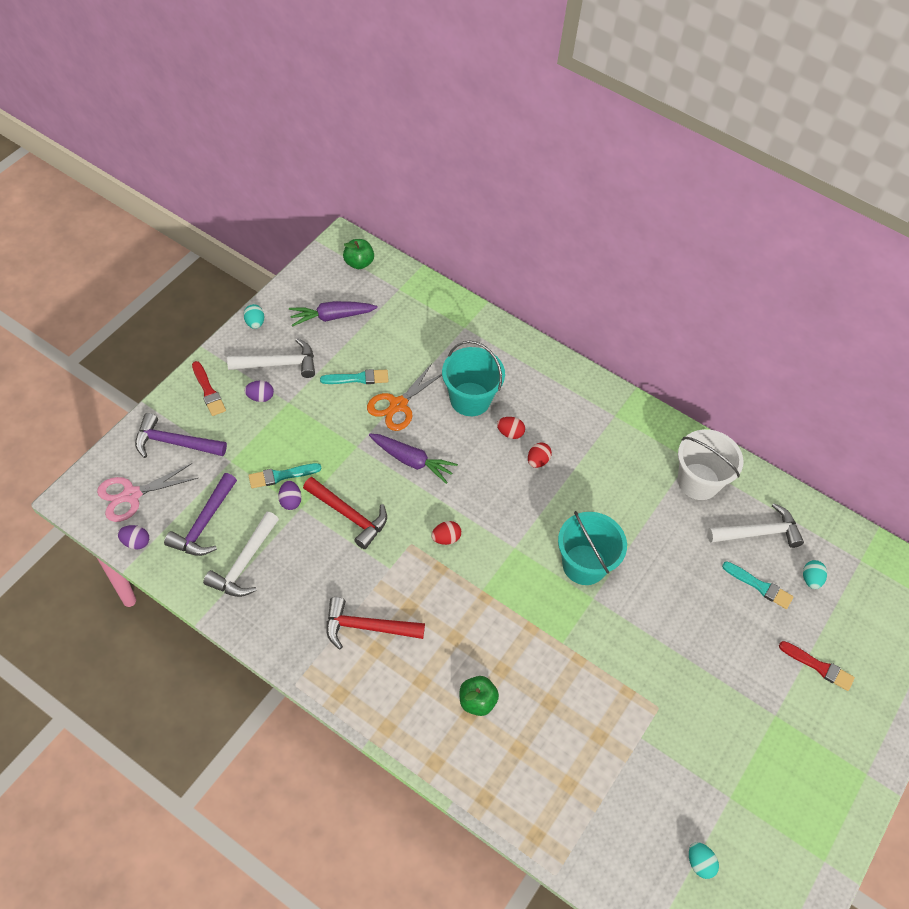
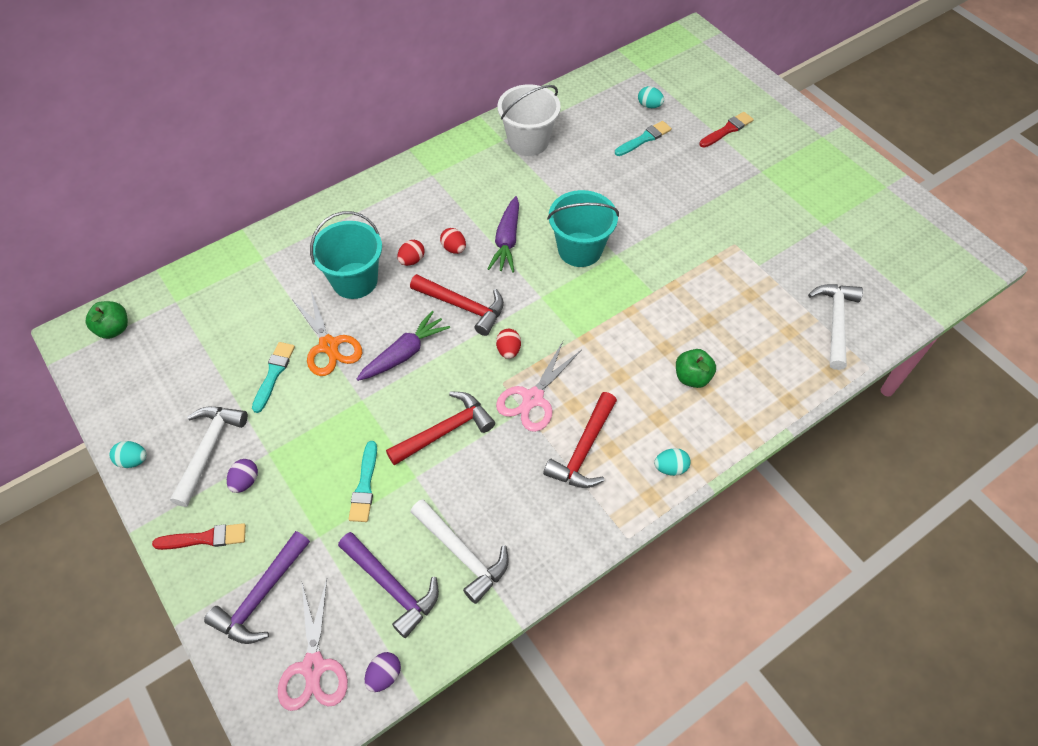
camera: 65 degrees left, 0 degrees up
purple egg [278,481,302,510] -> none
purple carrot [289,301,378,327] -> purple carrot moved to [488,196,519,272]
turquoise egg [689,842,719,879] -> turquoise egg moved to [654,448,691,476]
white hammer [707,503,804,548] -> white hammer moved to [808,284,863,370]
none -> red hammer [410,274,504,336]
none -> pink scissors [496,342,581,432]

